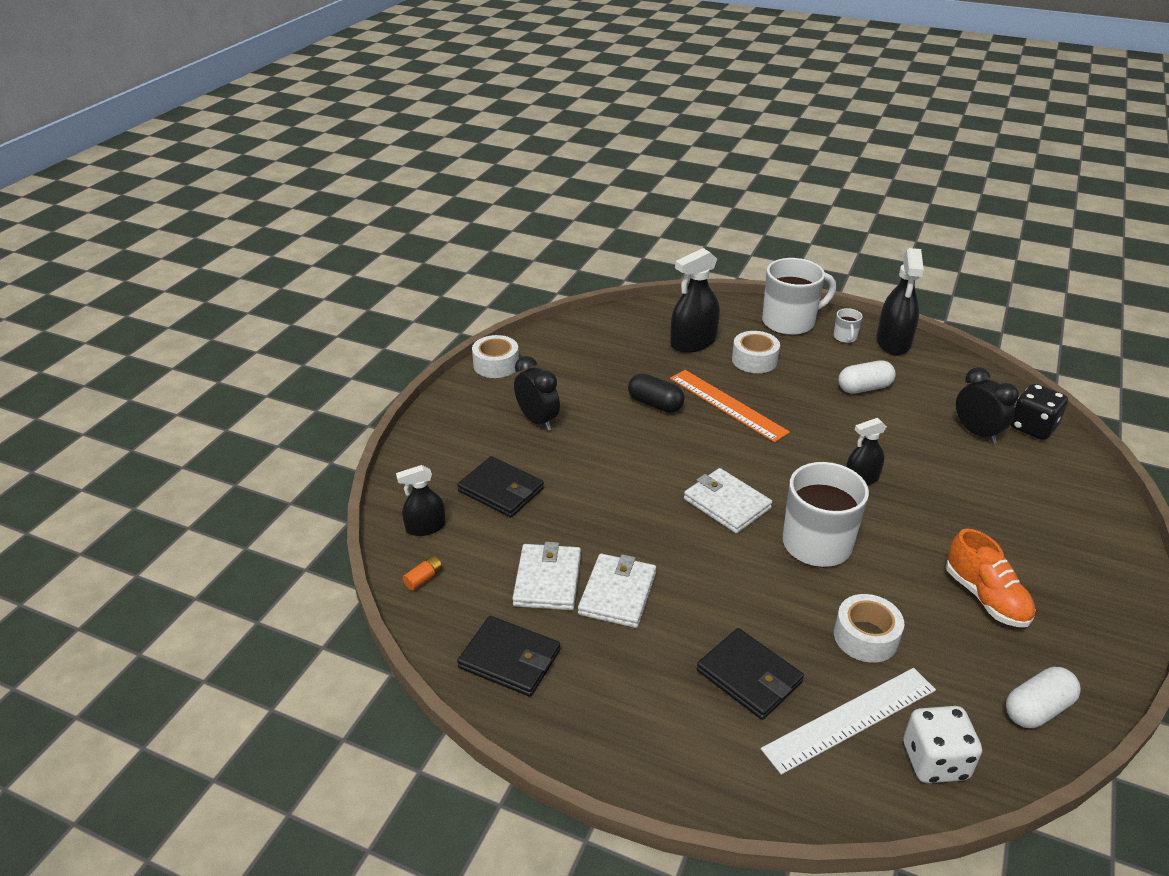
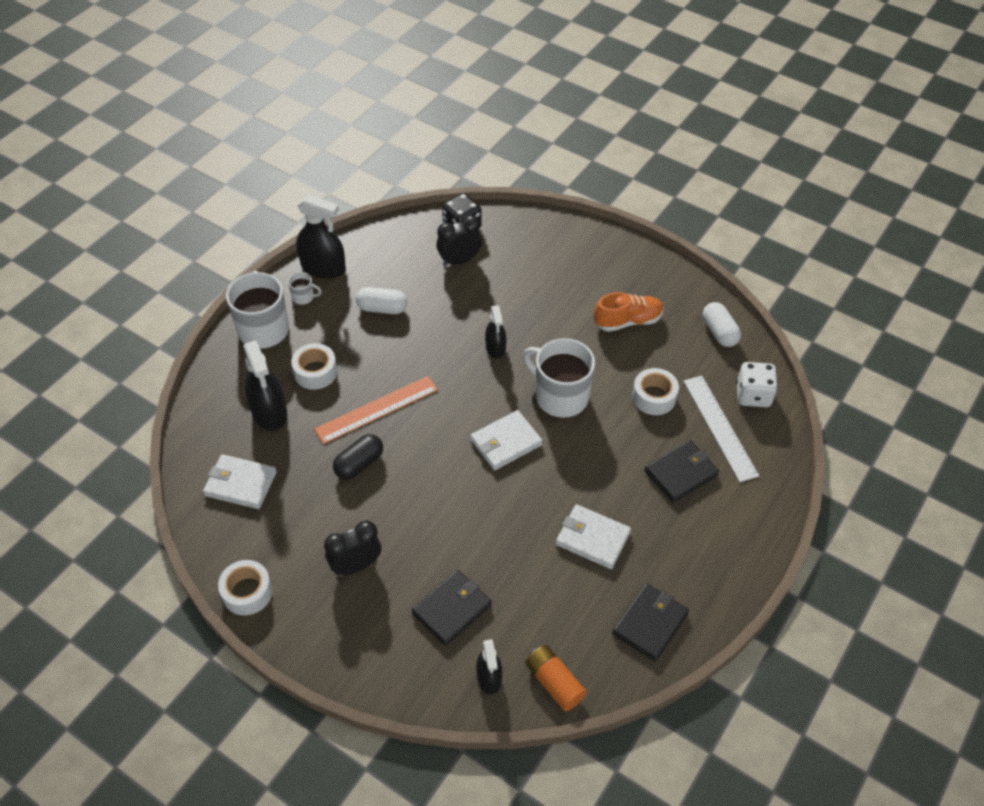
camera: 80 degrees left, 15 degrees up
orange battery [403,556,442,591] -> orange battery [525,645,587,711], size x1.88
white wallet [512,542,581,610] -> white wallet moved to [203,454,277,509]
white capsule [838,360,896,394] -> white capsule turned 75 degrees counterclockwise [356,287,407,314]

